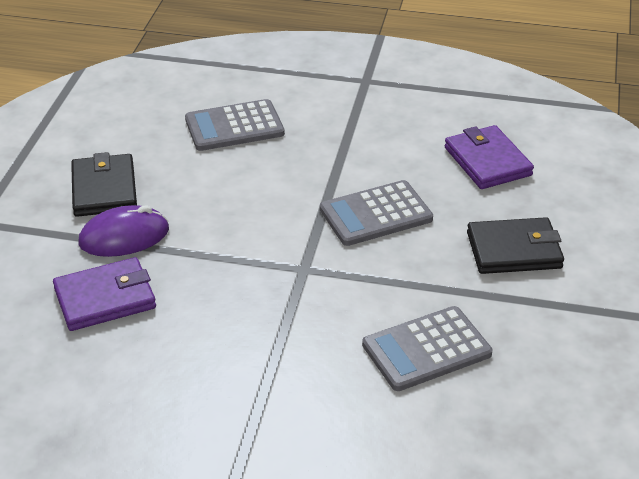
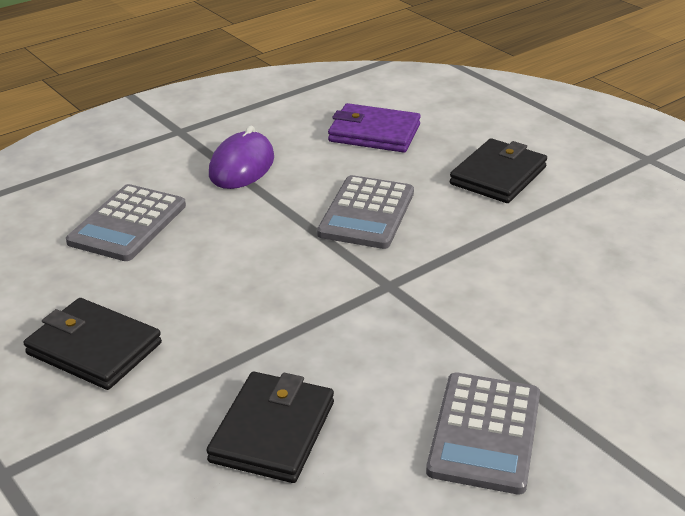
camera: 50 degrees left, 5 degrees down
purple wallet [53,257,156,331] -> black wallet [206,372,334,483]
purple mouse [79,205,169,257] -> purple mouse moved to [209,126,274,189]
grey calculator [362,306,492,391] -> grey calculator moved to [426,372,540,494]

